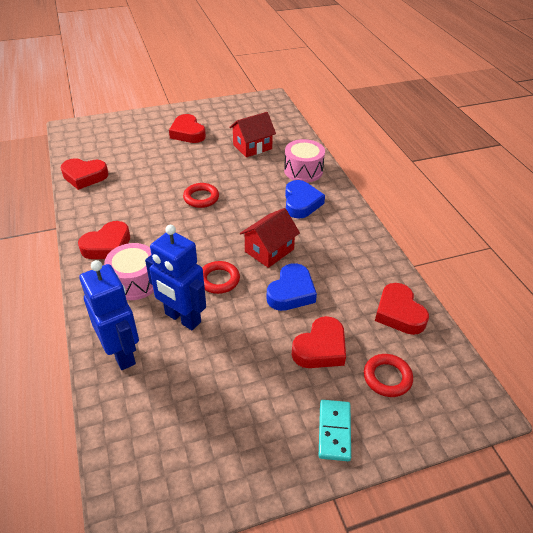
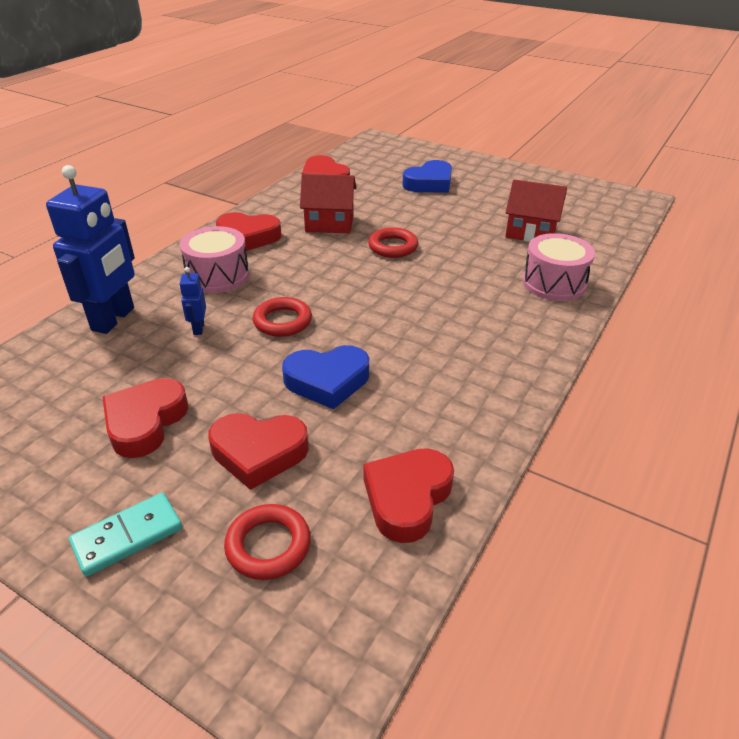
camera: 50 degrees right, 5 degrees down
blue robot [145,225,206,330] -> blue robot [179,267,206,335], size x0.44
red heart [169,114,206,143] -> red heart moved to [102,378,188,458]
red house [240,208,300,268] -> red house moved to [300,174,356,233]
blue heart [285,180,325,218] -> blue heart moved to [402,160,452,193]

